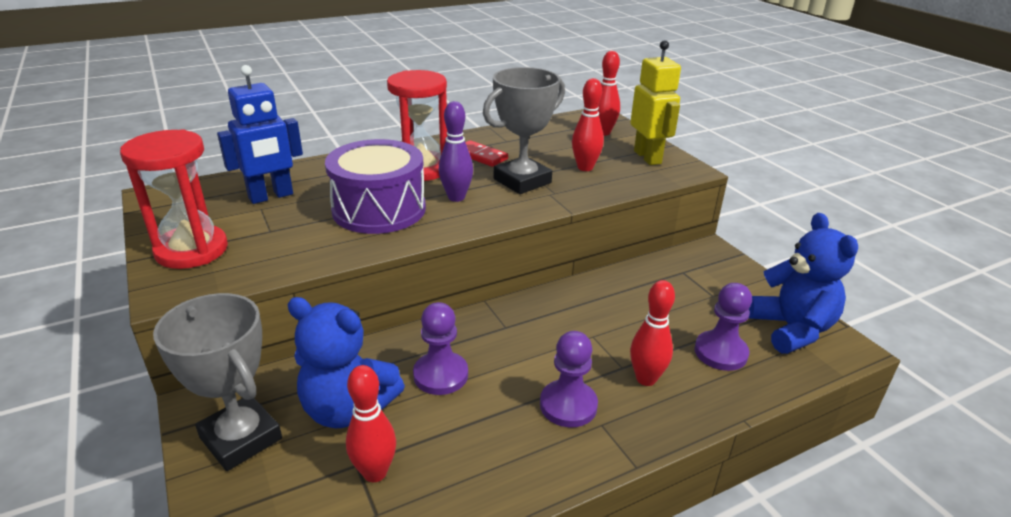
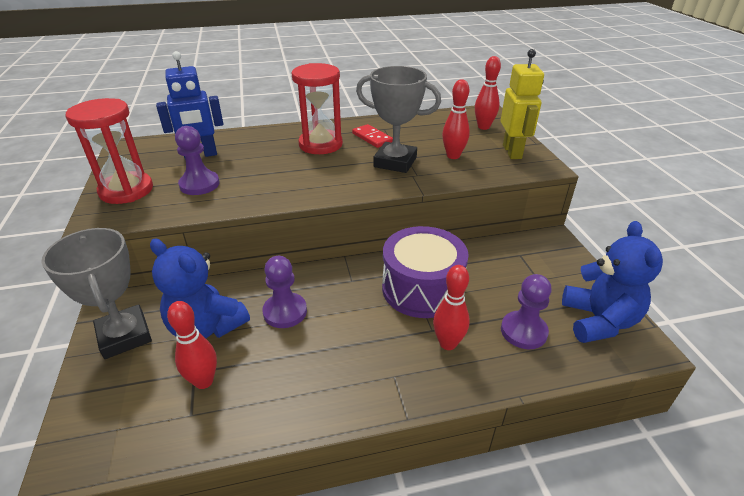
camera: 15 degrees right, 5 degrees up
purple drum [325,139,426,234] -> purple drum moved to [382,226,469,318]
purple bowling pin [439,101,473,202] -> none
grey trophy [483,67,565,194] -> grey trophy turned 45 degrees clockwise [356,66,441,173]
purple pawn [540,331,598,427] -> purple pawn moved to [175,126,220,195]

